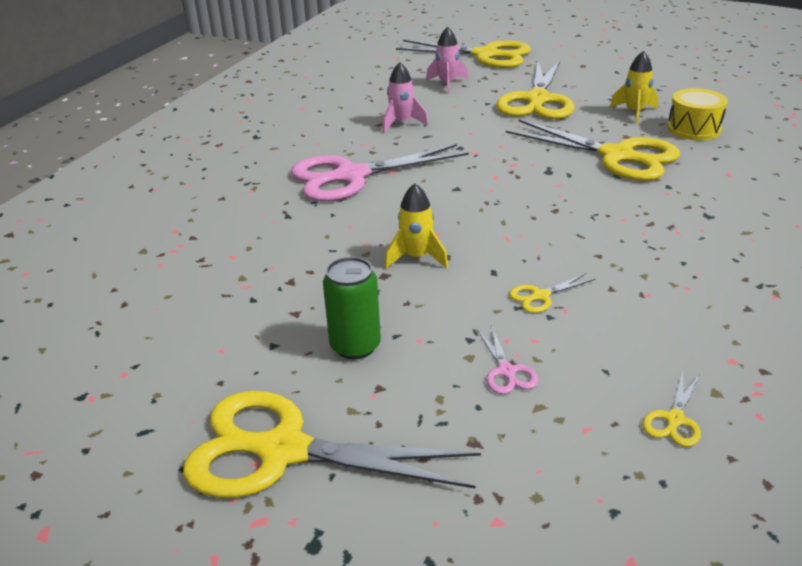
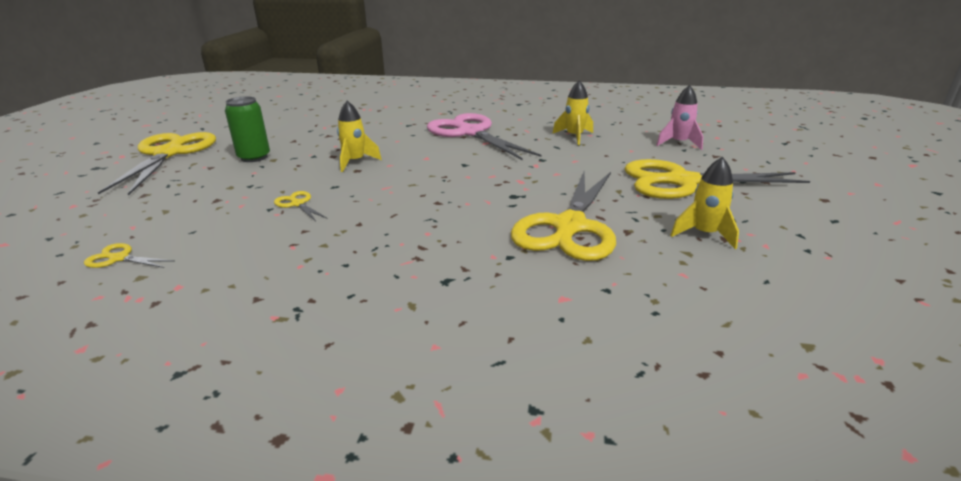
camera: 75 degrees right, 5 degrees down
pink rocket [383,62,428,132] -> yellow rocket [553,80,593,145]
yellow scissors [396,40,531,68] -> none
pink scissors [477,327,538,394] -> none
yellow drum [667,88,728,140] -> none

